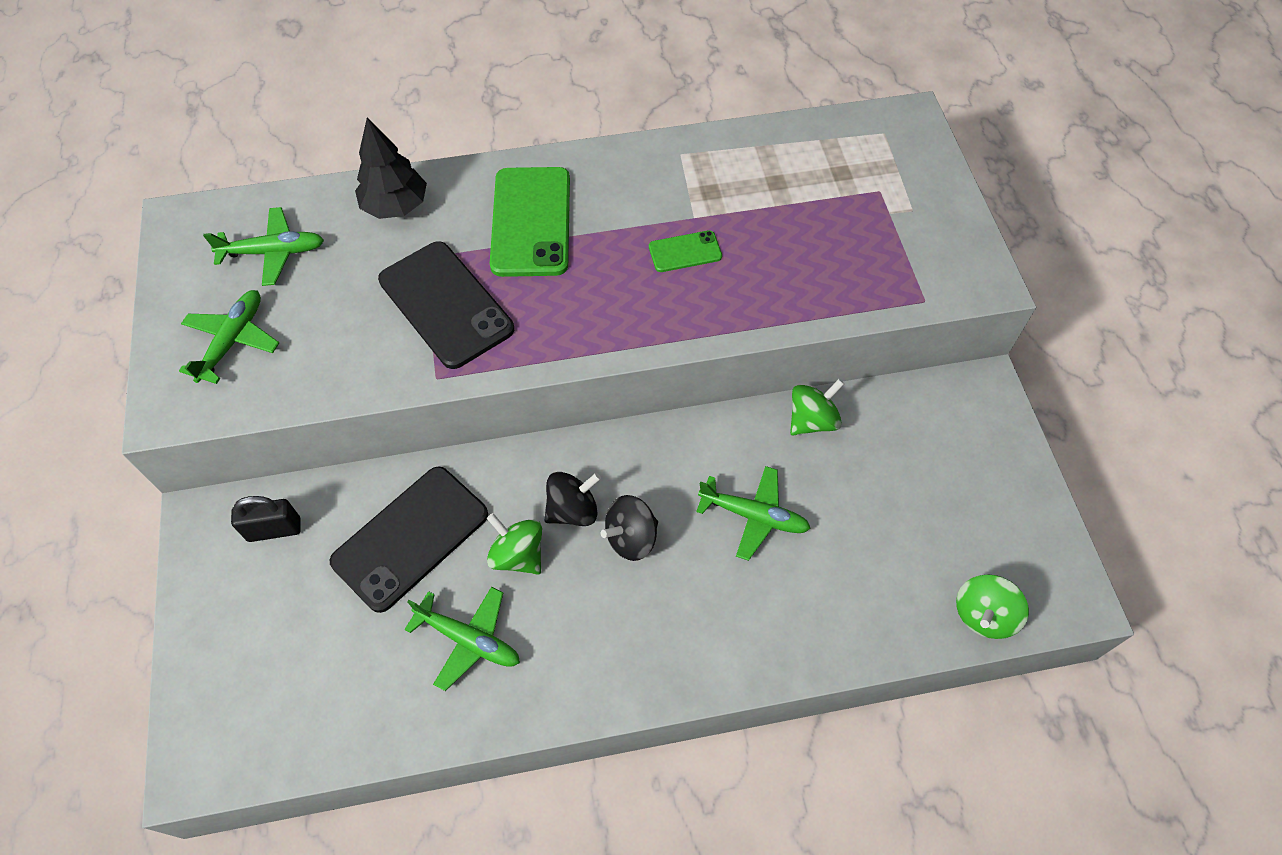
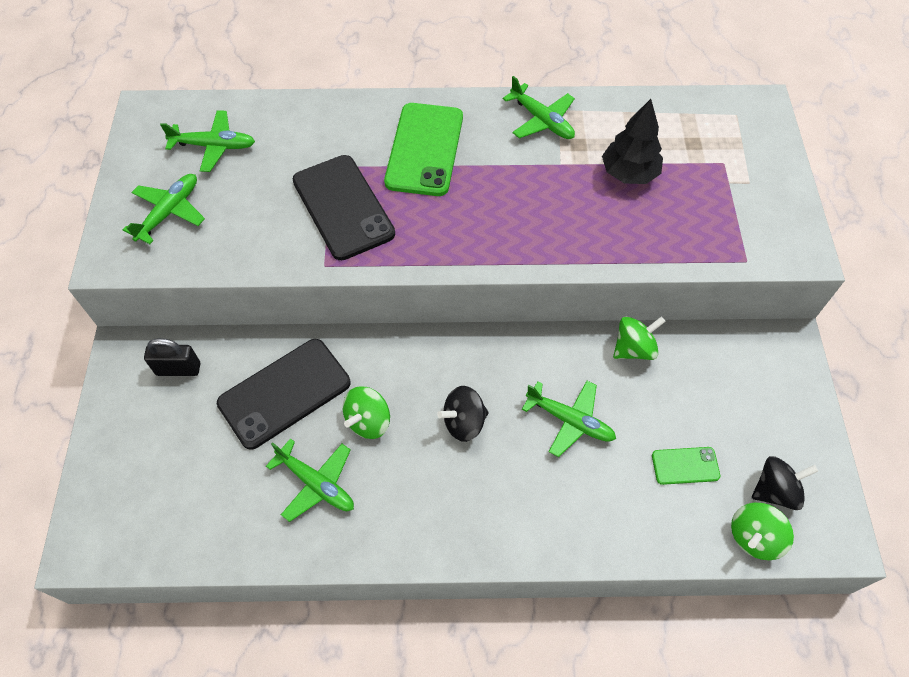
camera: 10 degrees right, 0 degrees up
black tree [355,118,427,219] -> black tree moved to [602,99,663,184]
green spinning top [487,513,542,575] -> green spinning top turned 105 degrees counterclockwise [343,386,390,439]
black spinning top [545,472,601,526] -> black spinning top moved to [752,456,818,510]
green phone [649,230,722,272] -> green phone moved to [652,447,720,485]
none -> green plane [503,76,575,139]

